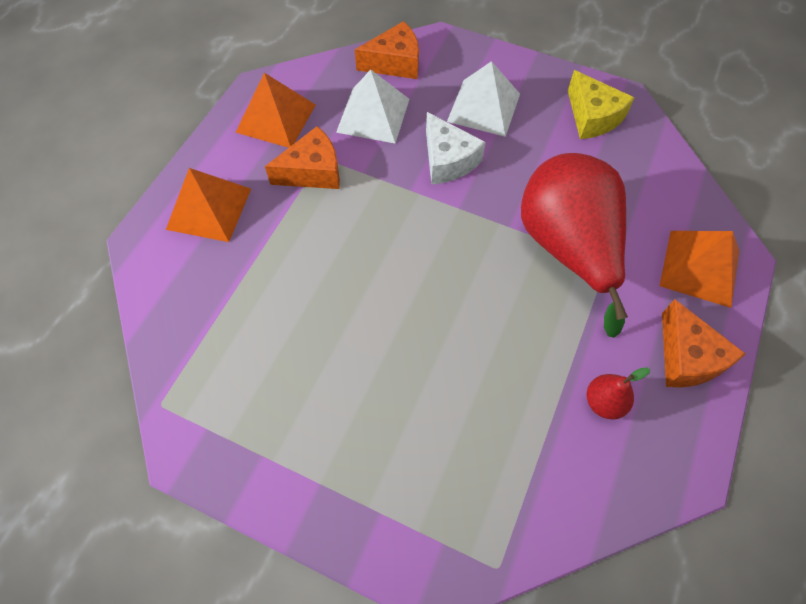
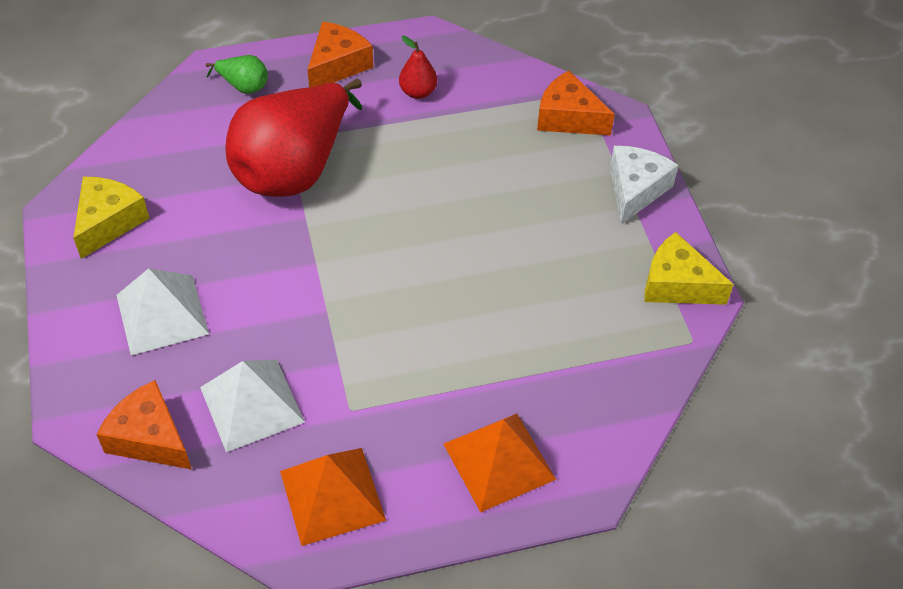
camera: 130 degrees left, 10 degrees down
orange cheese [265,126,340,189] -> orange cheese moved to [537,71,615,136]
white cheese [426,112,486,184] -> white cheese moved to [610,146,679,225]
orange pyramid [660,231,739,308] -> green pear [206,55,268,94]
none -> yellow cheese [644,232,734,305]

